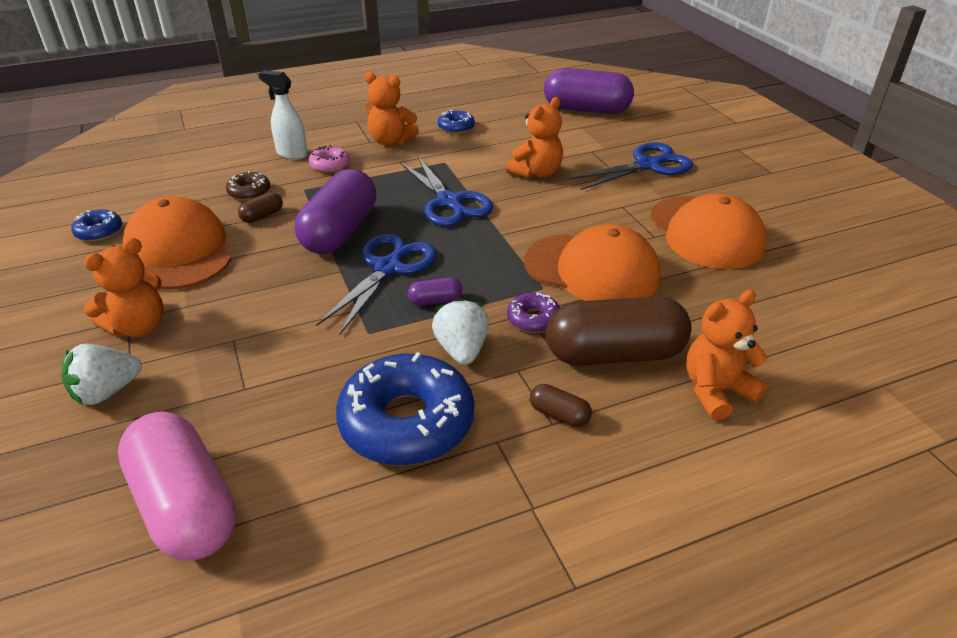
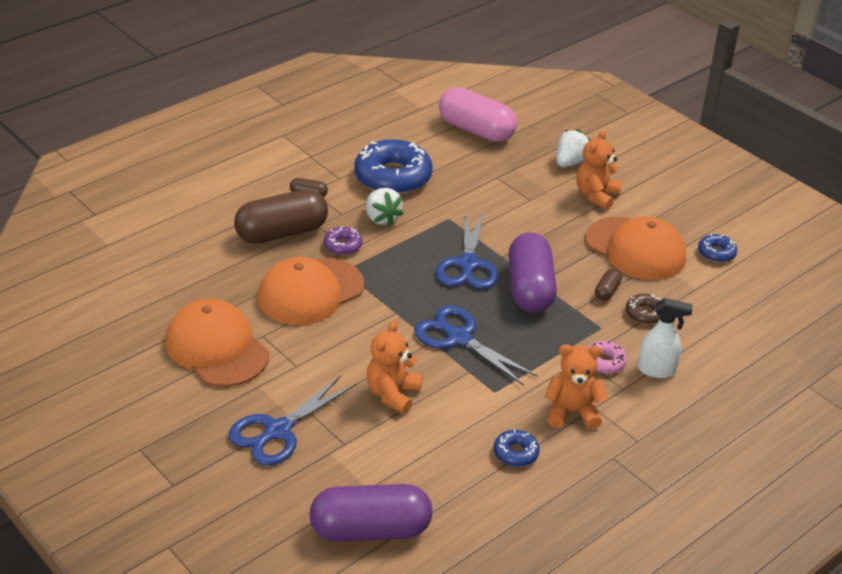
camera: 160 degrees right, 0 degrees up
purple capsule [408,277,463,306] -> none
orange cap [524,224,660,301] -> orange cap turned 45 degrees counterclockwise [258,257,364,325]
orange teddy bear [686,290,768,421] -> none

